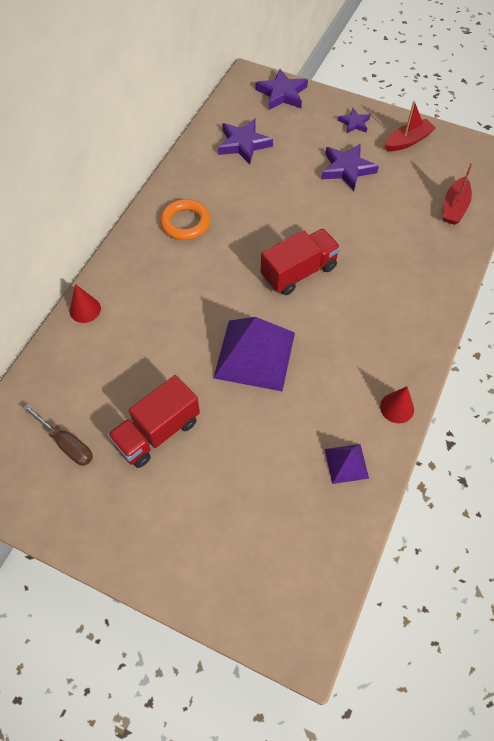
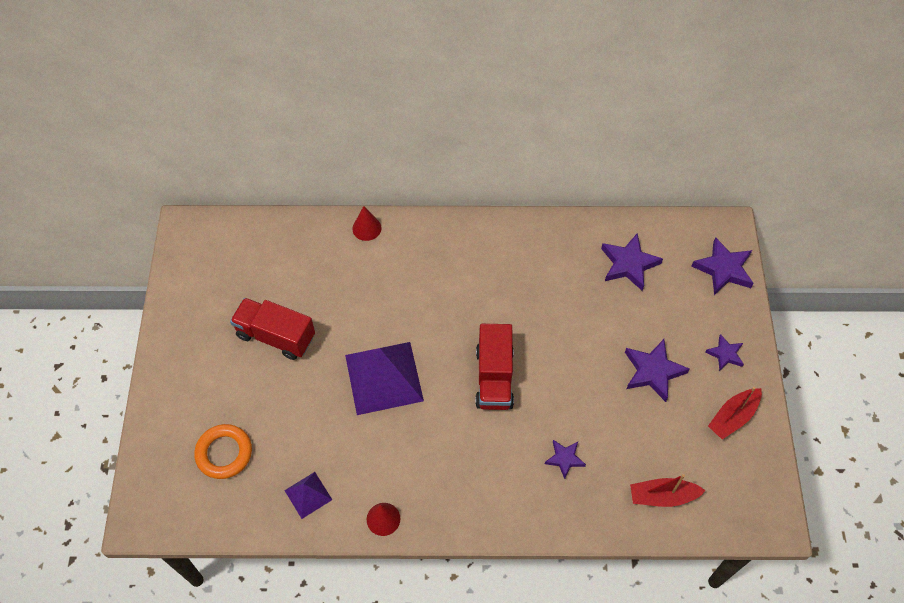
camera: 65 degrees right, 0 degrees up
brown screwdriver [22,404,93,465] -> none
orange ring [160,199,210,240] -> orange ring moved to [194,424,252,479]
red truck [261,229,341,295] -> red truck turned 60 degrees clockwise [475,324,514,410]
red boat [385,101,436,151] -> red boat turned 105 degrees clockwise [708,387,762,439]
none -> purple star [545,440,586,479]

